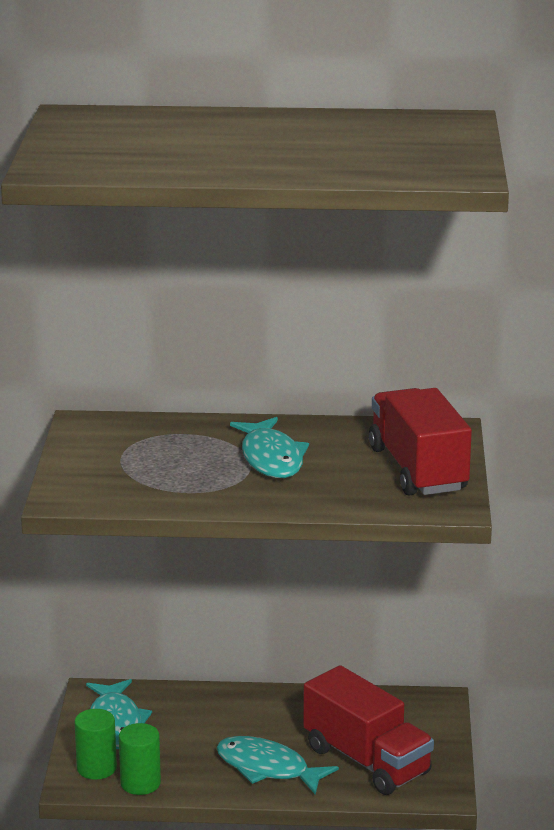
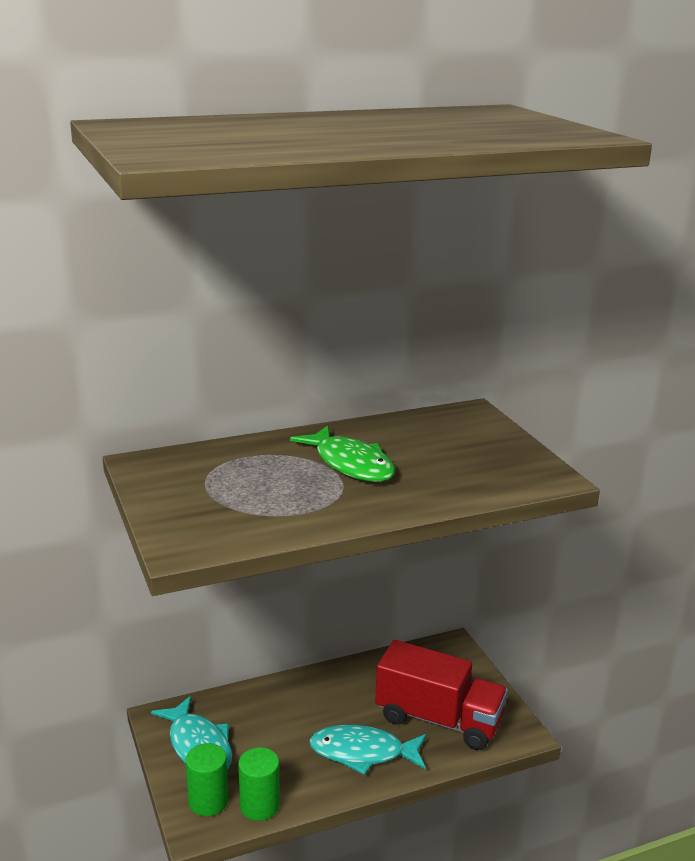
camera: 25 degrees left, 0 degrees up
turquoise fish [230,417,309,478] -> green fish [290,425,395,482]
red truck [369,388,472,495] -> none

